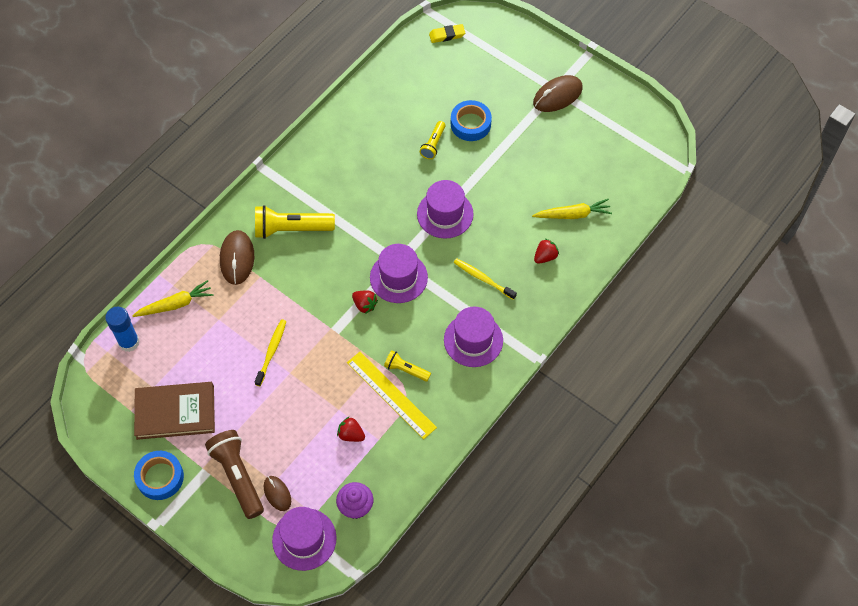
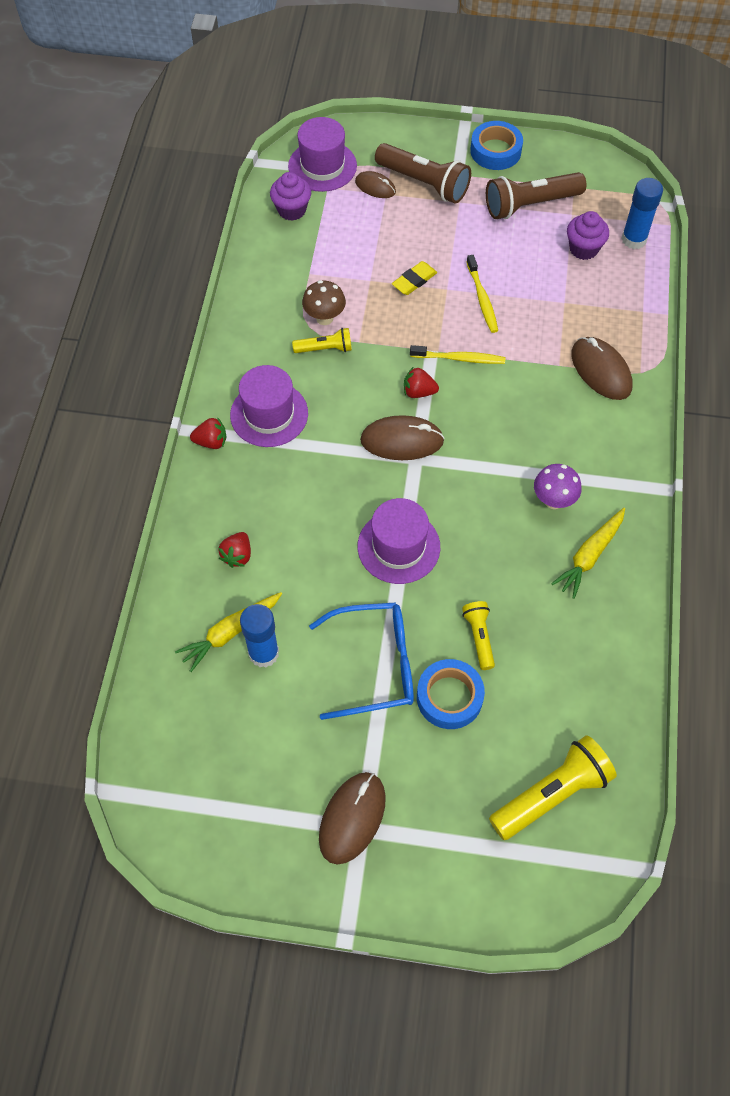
camera: 150 degrees right, 0 degrees up
yellow carrot [132,280,214,317] -> yellow carrot moved to [551,508,625,599]
brown book [134,382,215,440] -> brown flashlight [486,172,586,219]
yellow flashlight [255,205,335,239] -> yellow flashlight moved to [489,735,617,840]
red strawberry [337,416,365,442] -> red strawberry moved to [190,417,226,449]
yellow ruler [347,352,437,439] -> brown mushroom [302,280,346,325]
purple hat [370,244,428,303] -> brown mouse [360,415,444,460]
yellow eraser [429,24,465,43] -> yellow eraser moved to [392,261,437,295]
yellow toothbrush [453,258,517,300] -> yellow toothbrush moved to [410,345,505,364]
none -> blue glue stick [240,604,279,668]
none -> blue glasses [309,602,414,720]
none -> purple mushroom [534,464,582,509]
none -> purple cupcake [567,211,609,260]

